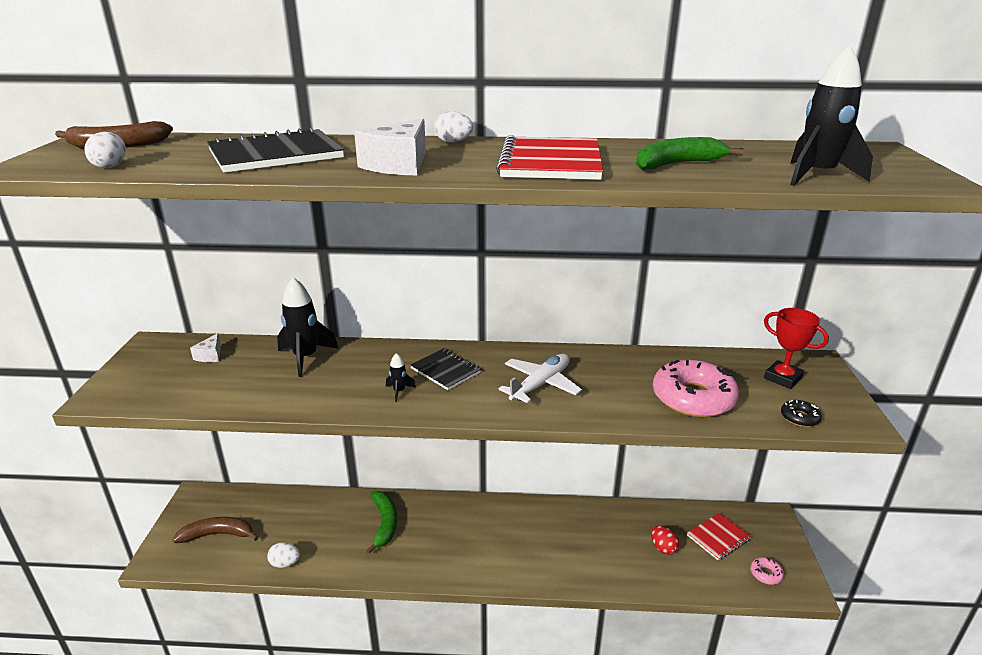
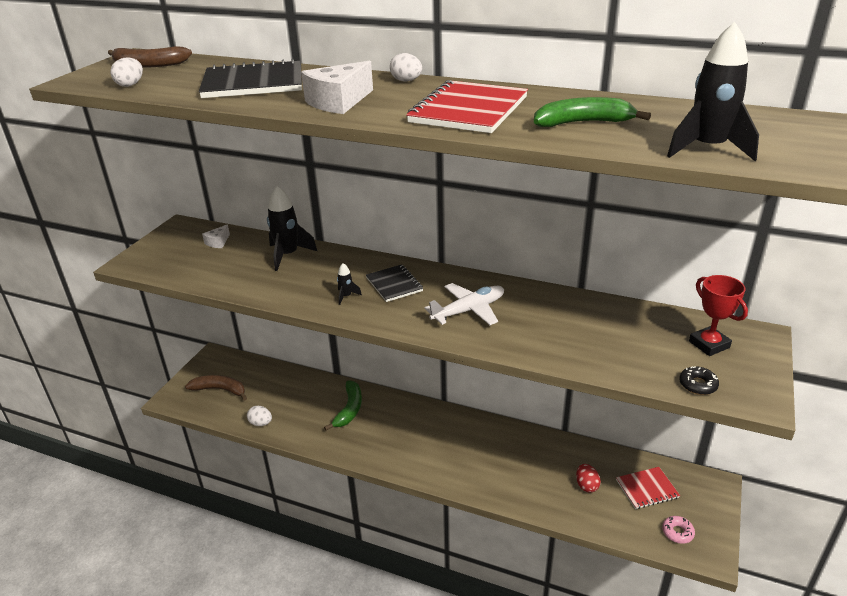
camera: 20 degrees right, 5 degrees up
pink donut [653,359,739,417] -> none

